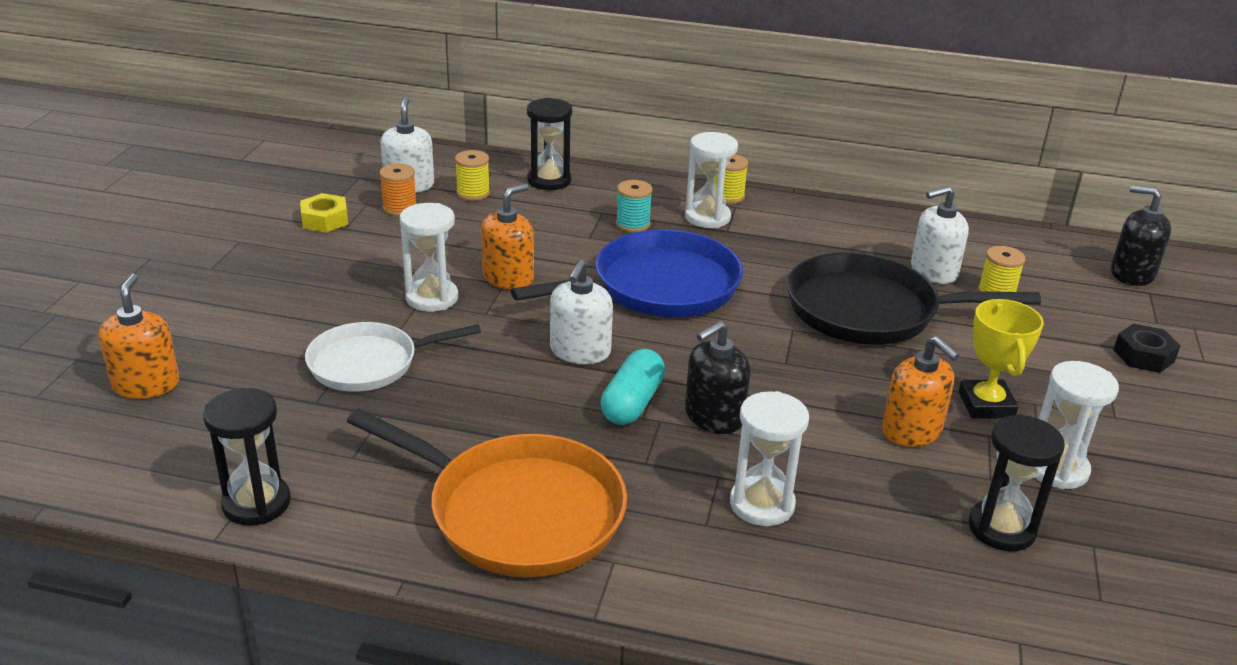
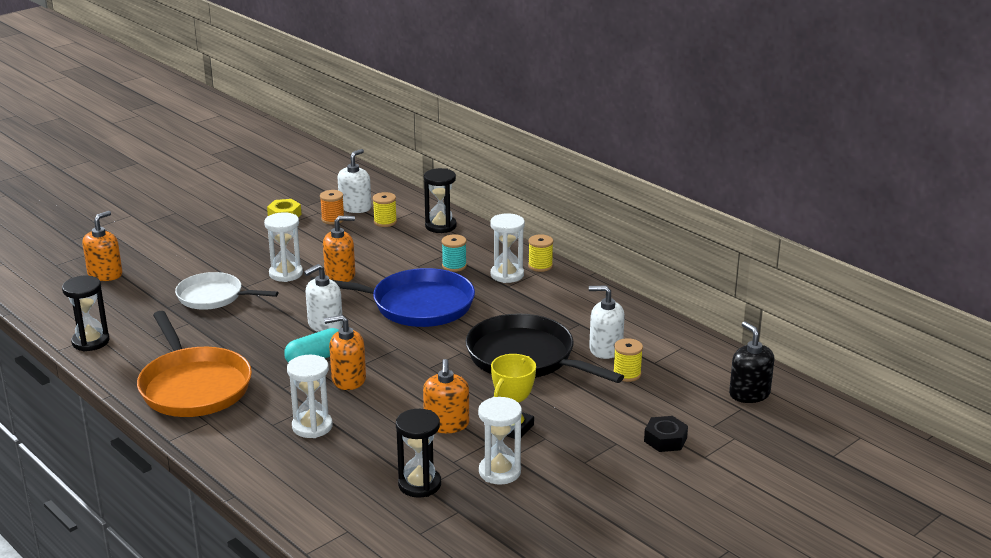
camera: 35 degrees right, 5 degrees down
black soap dispenser [685,321,751,434] -> orange soap dispenser [324,315,366,390]

